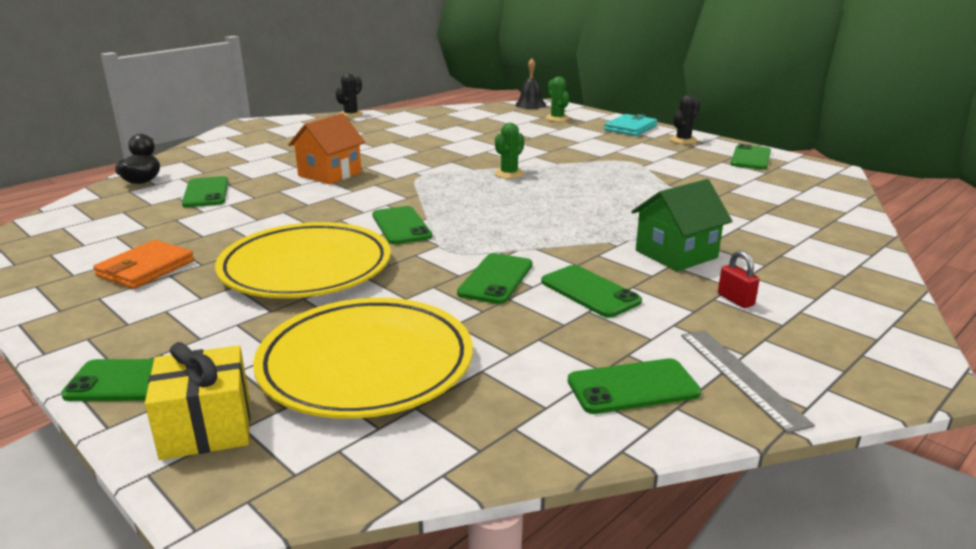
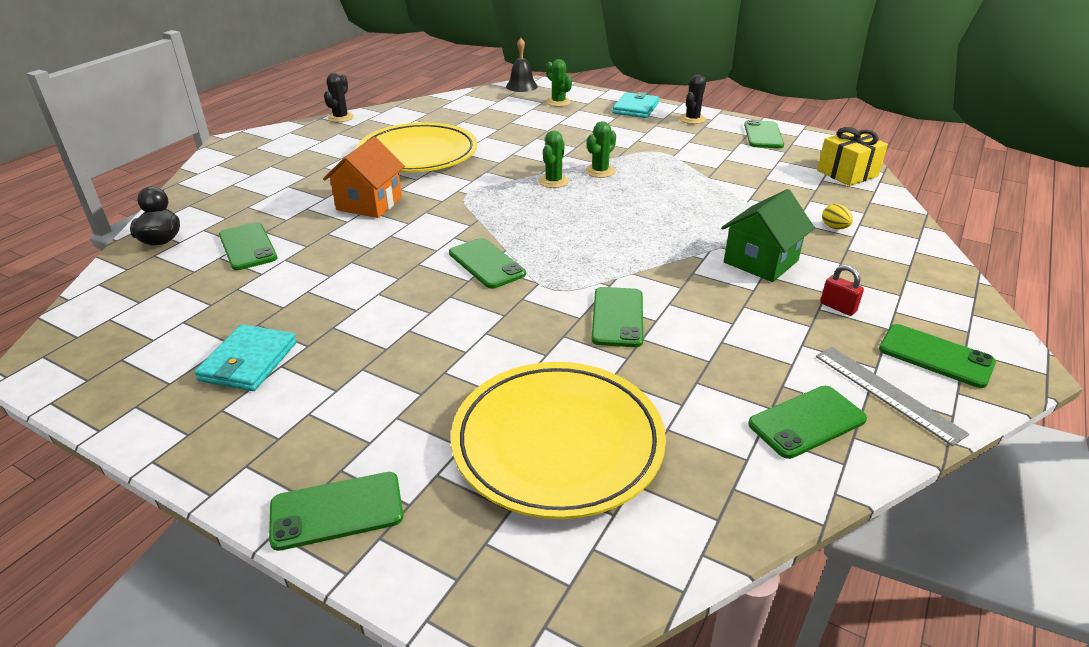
camera: 15 degrees left, 10 degrees up
orange wallet [93,240,194,289] -> turquoise wallet [194,324,297,391]
yellow gift [145,342,250,460] -> yellow gift moved to [817,127,888,186]
yellow plate [215,222,391,298] -> yellow plate moved to [356,122,477,172]
green phone [541,265,642,318] -> green phone moved to [879,324,996,388]
none -> green cactus [585,121,616,178]
none -> yellow egg [822,204,853,229]

